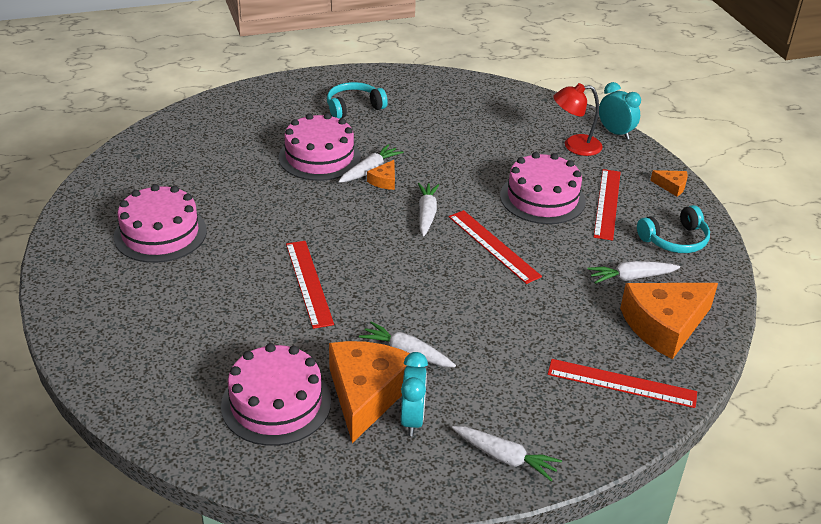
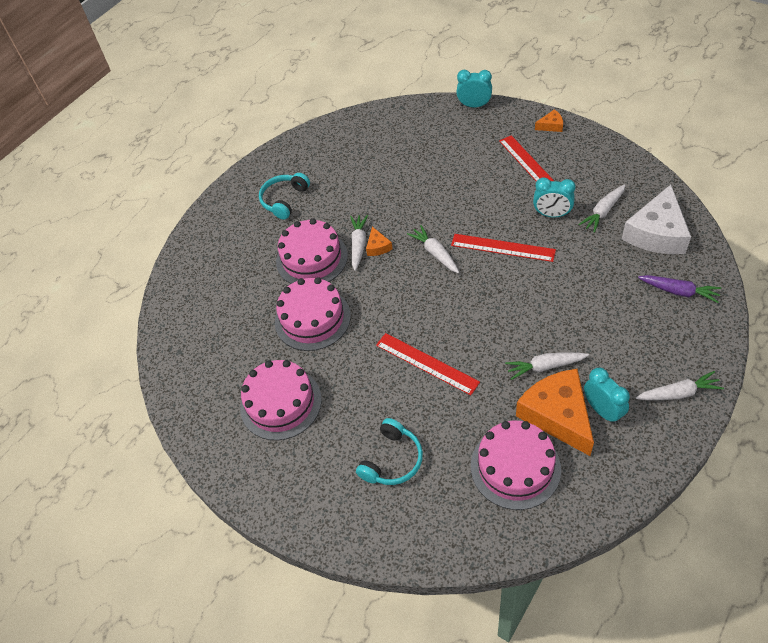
camera: 30 degrees left, 15 degrees up
pink cake [500,152,586,224] -> pink cake moved to [275,277,351,351]
red ruler [548,359,697,408] -> purple carrot [638,275,721,303]
red lamp [553,83,602,156] -> none
orange cheese [620,283,718,359] -> white cheese [622,185,691,254]
turquoise headphones [637,205,710,253] -> turquoise headphones moved to [356,418,423,485]
none -> turquoise clock [533,177,576,217]

